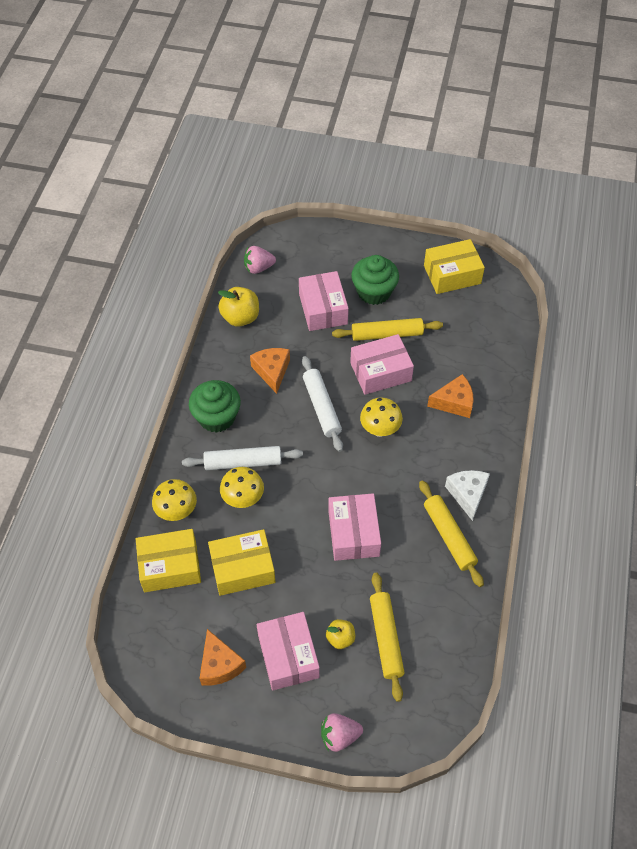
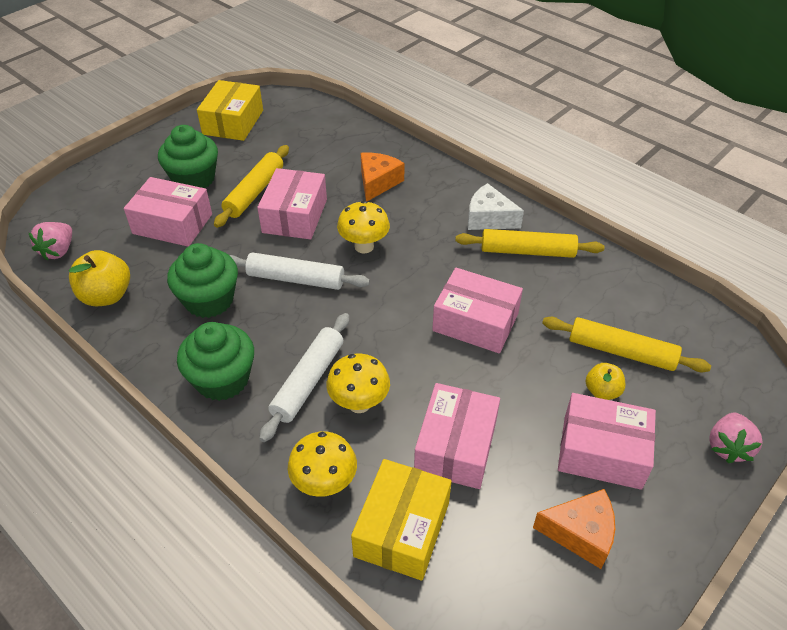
camera: 60 degrees left, 10 degrees down
yellow box [208,529,275,596] -> pink box [414,383,500,489]
orange cheese [250,348,290,394] -> green cupcake [167,243,238,318]

